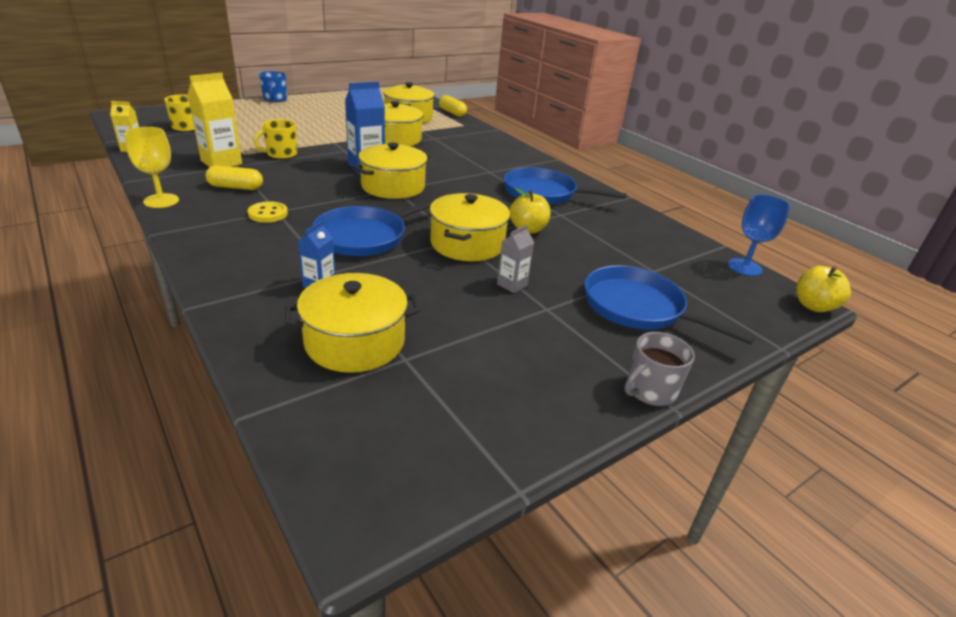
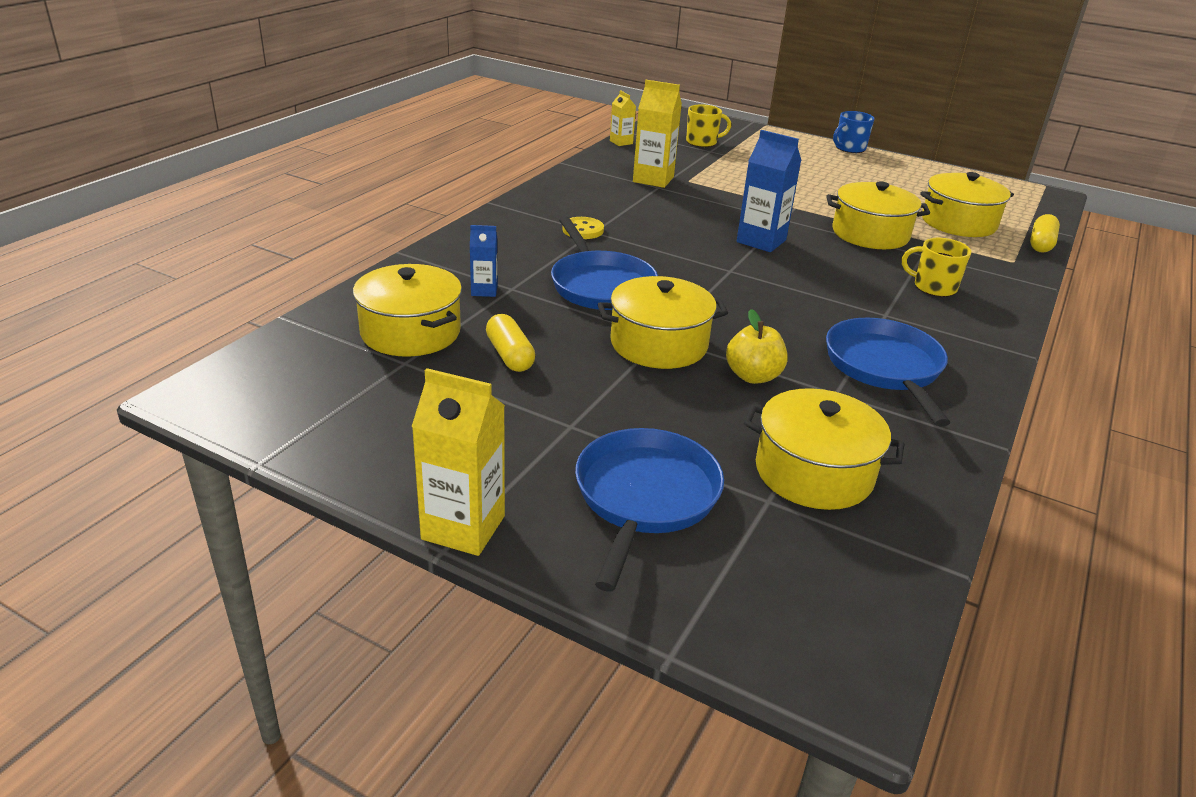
camera: 65 degrees right, 0 degrees up
yellow goblet [124,127,179,208] -> none
yellow capsule [205,165,263,190] -> yellow capsule moved to [486,314,535,372]
yellow mug [254,119,297,159] -> yellow mug moved to [902,238,971,297]
blue pan [312,197,439,256] -> blue pan turned 135 degrees counterclockwise [551,217,658,310]
yellow pot [353,142,431,199] -> yellow pot moved to [744,388,904,510]
grey carton [497,225,534,293] -> none
grey mug [625,332,695,407] -> yellow carton [412,368,505,556]
blue goblet [728,194,790,276] -> none
yellow apple [796,266,851,312] -> none

